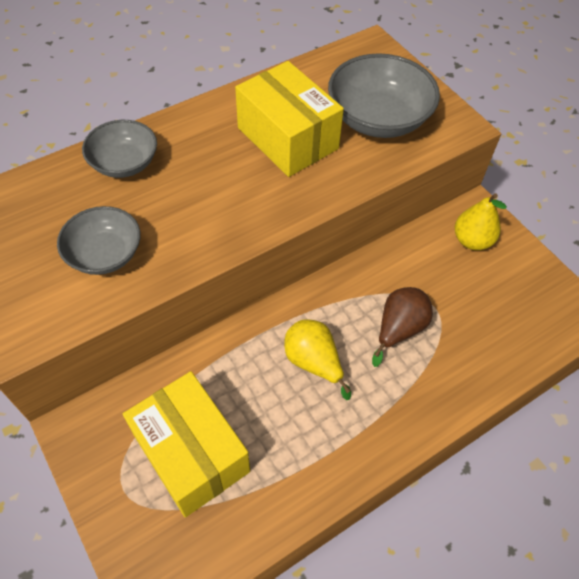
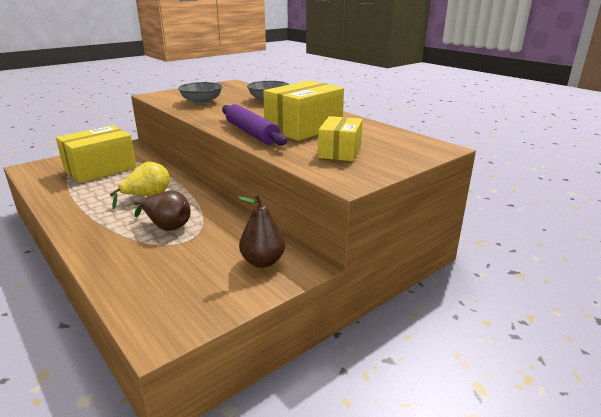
camera: 85 degrees right, 30 degrees down
grey bowl [328,53,440,138] -> yellow box [318,116,363,161]
yellow pear [455,193,507,250] -> brown pear [237,194,285,268]
none -> purple rolling pin [222,104,287,146]

